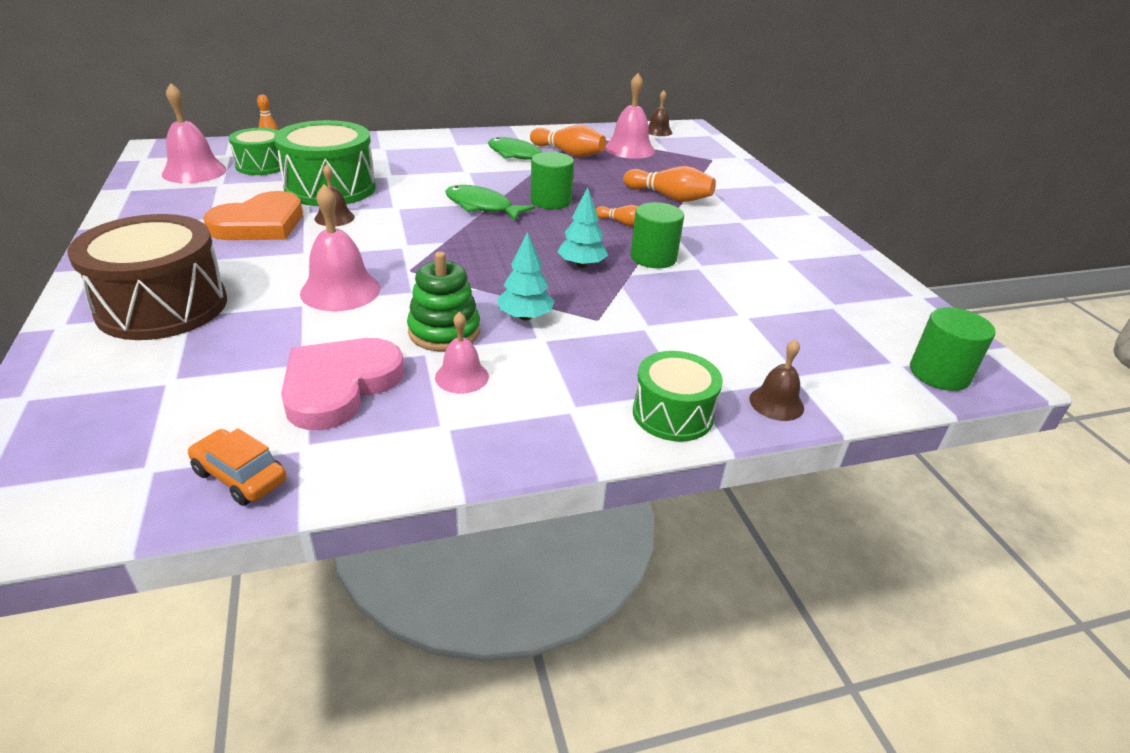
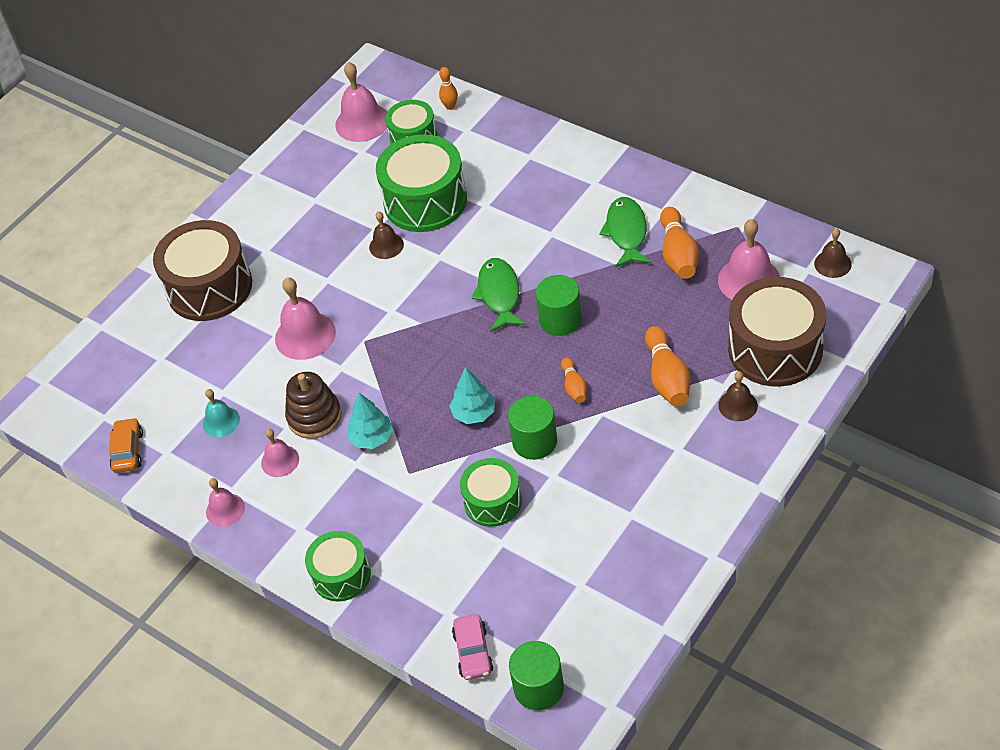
camera: 60 degrees right, 15 degrees up
orange heart [203,191,303,240] -> none
pink heart [281,338,404,430] -> turquoise bell [203,389,240,437]
green stacking toy [407,252,480,351] -> brown stacking toy [285,372,342,439]
brown bell [749,339,804,421] -> brown bell moved to [718,371,758,421]
none -> pink bell [206,478,245,527]
none -> pink car [452,614,494,680]
none -> green drum [460,458,522,527]
none -> brown drum [728,277,826,387]

